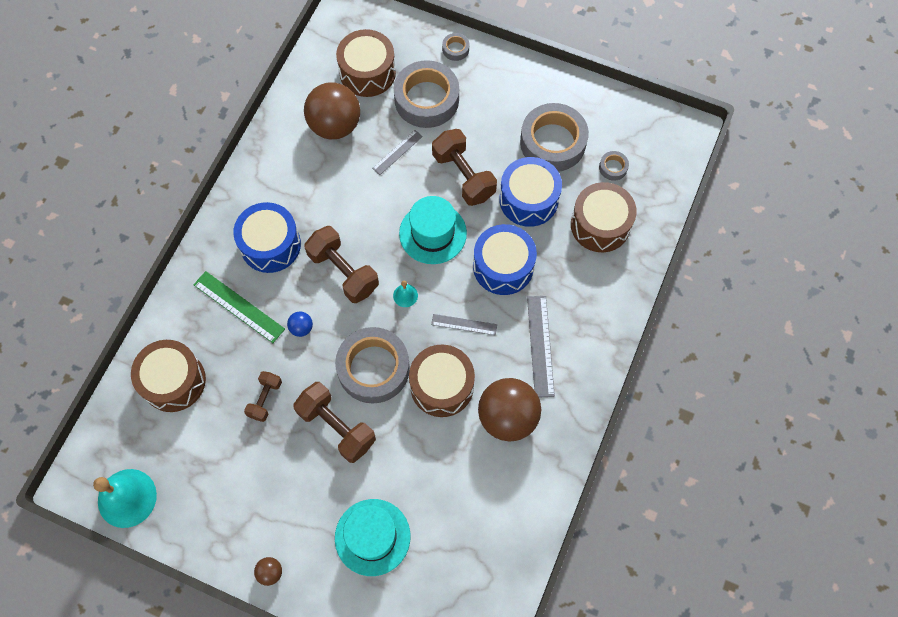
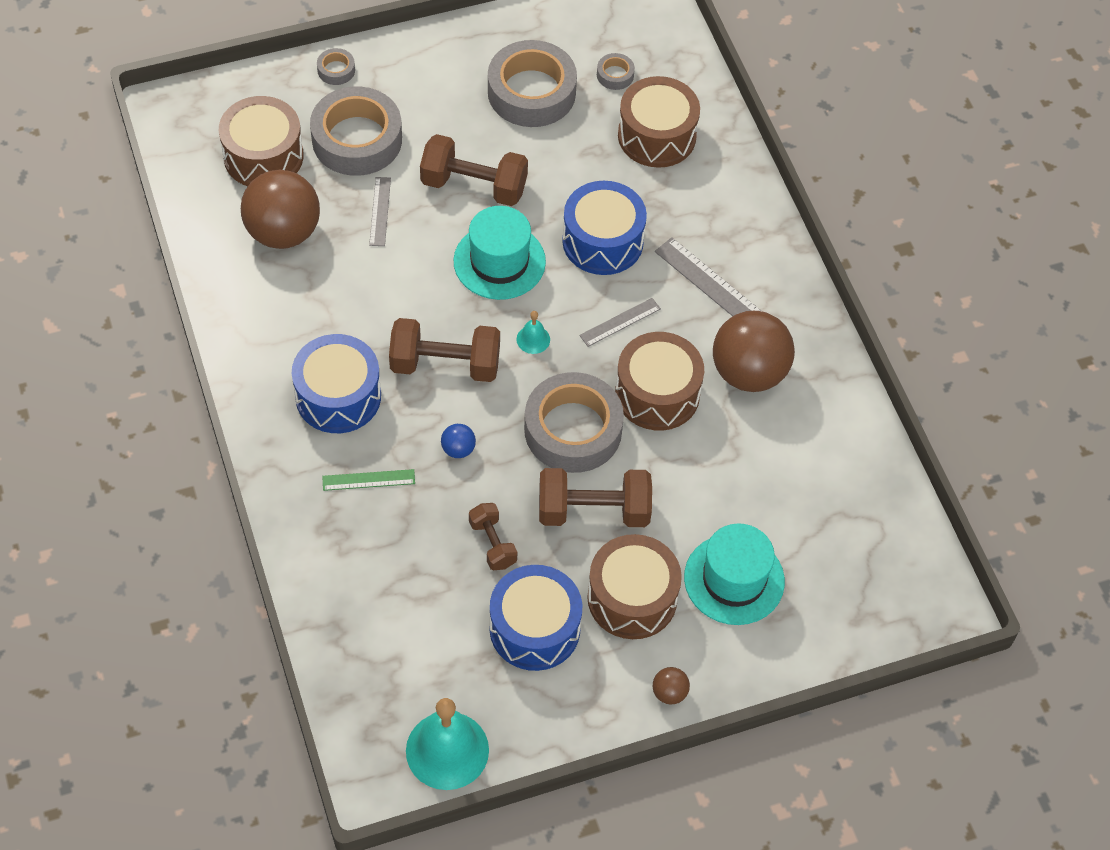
camera: 45 degrees left, 10 degrees down
brown drum [131,340,206,412] -> brown drum moved to [587,534,682,639]
green ruler [193,271,285,343] -> green ruler [322,469,415,491], size x0.62
blue drum [499,157,562,227] -> blue drum moved to [490,565,582,671]

